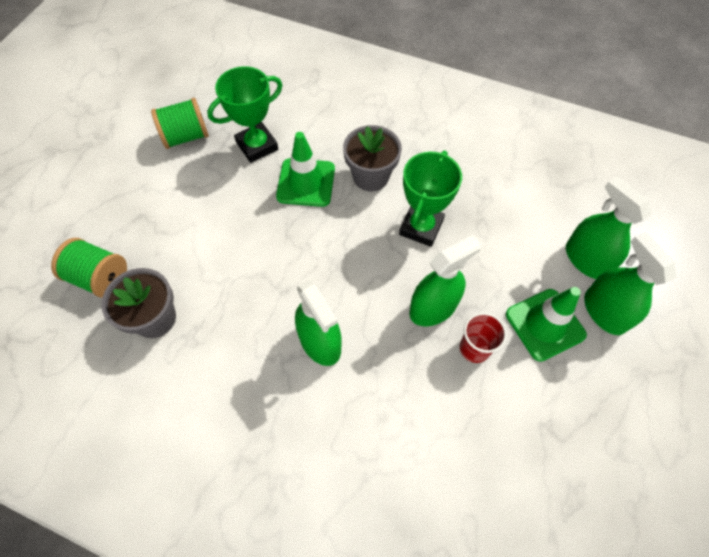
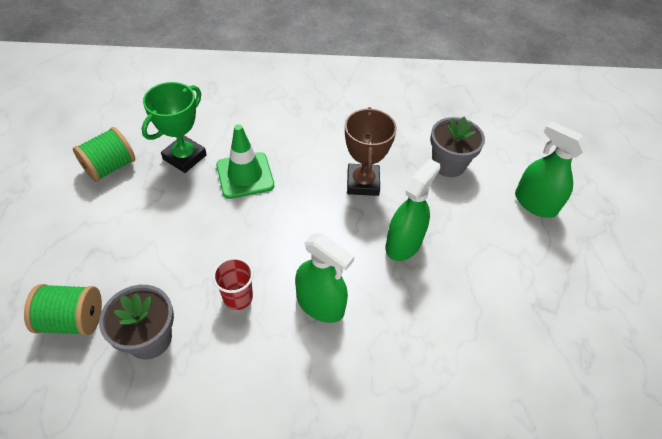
camera: 25 degrees left, 10 degrees down
grey flower pot [343,125,402,191] -> grey flower pot moved to [430,116,485,177]
green trophy [399,150,462,247] -> brown trophy [345,107,397,196]
red cup [460,312,507,363] -> red cup moved to [213,258,253,310]
green traffic cone [506,287,587,362] -> none
green spray bottle [566,176,652,279] -> none

